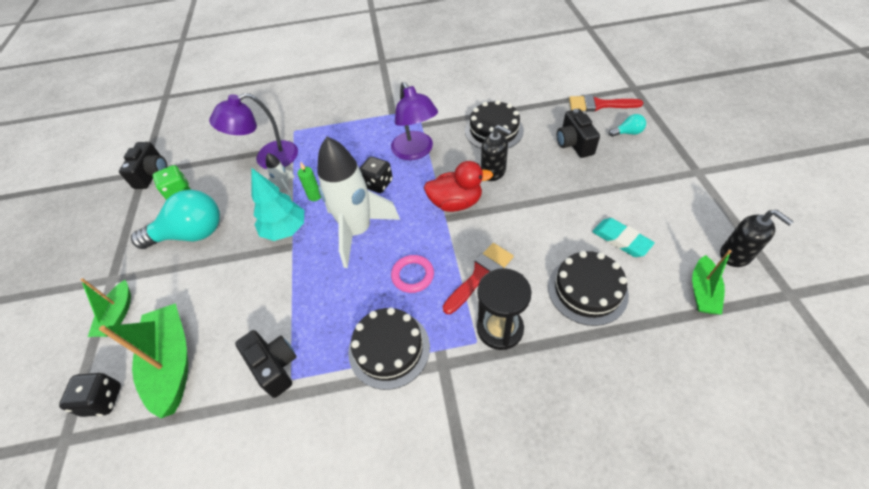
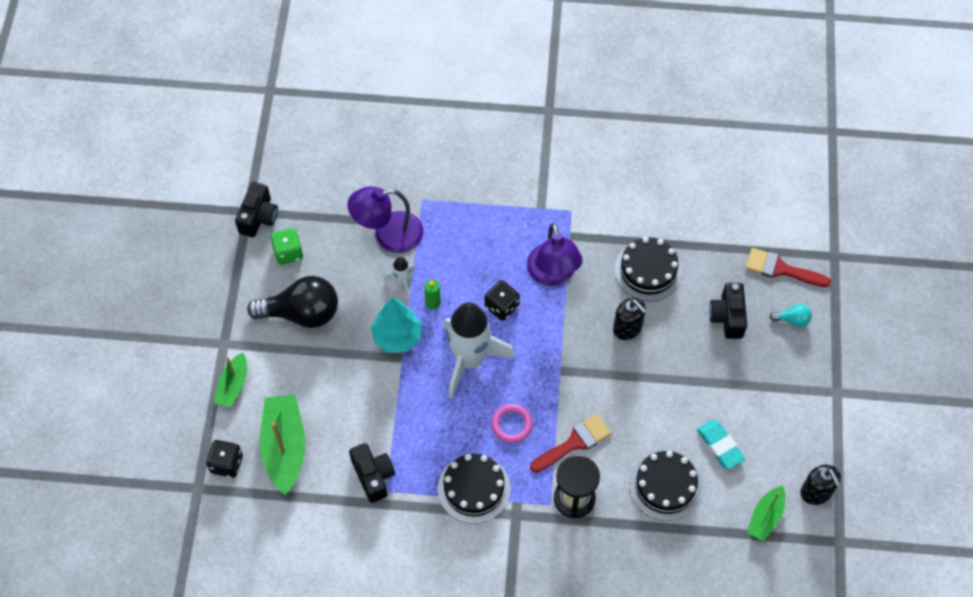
camera: 10 degrees right, 10 degrees up
turquoise light bulb [131,190,220,249] -> black light bulb [247,276,338,328]
red duck [424,161,493,212] -> none

